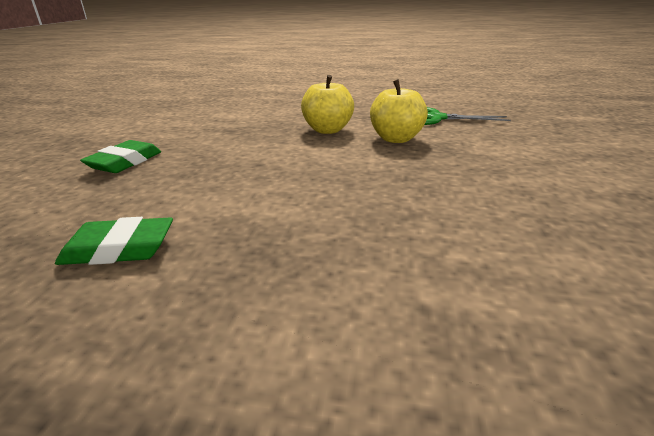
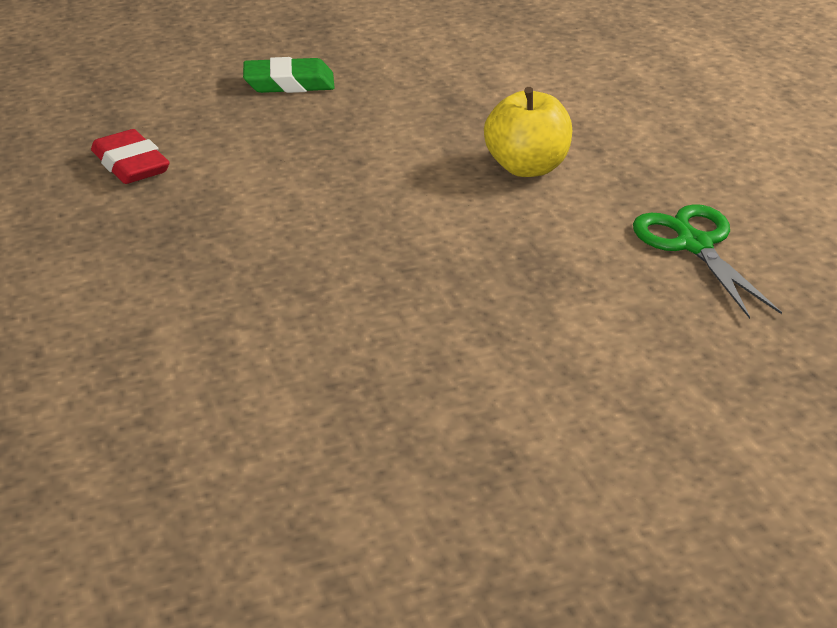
camera: 60 degrees right, 5 degrees up
green eraser [55,217,173,265] -> red eraser [91,129,170,184]
yellow apple [370,79,428,143] -> none

